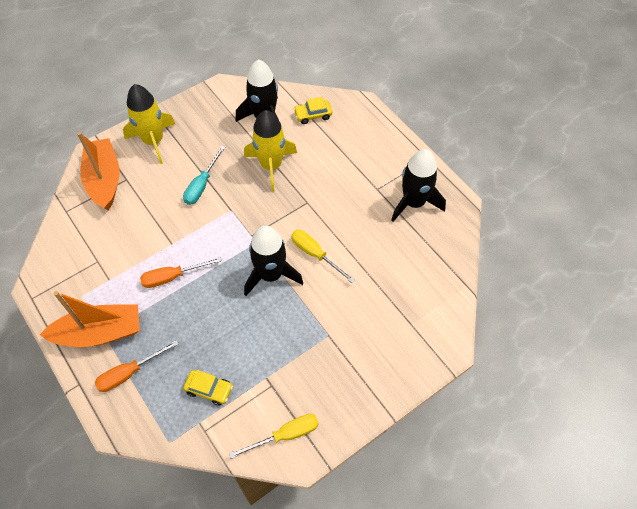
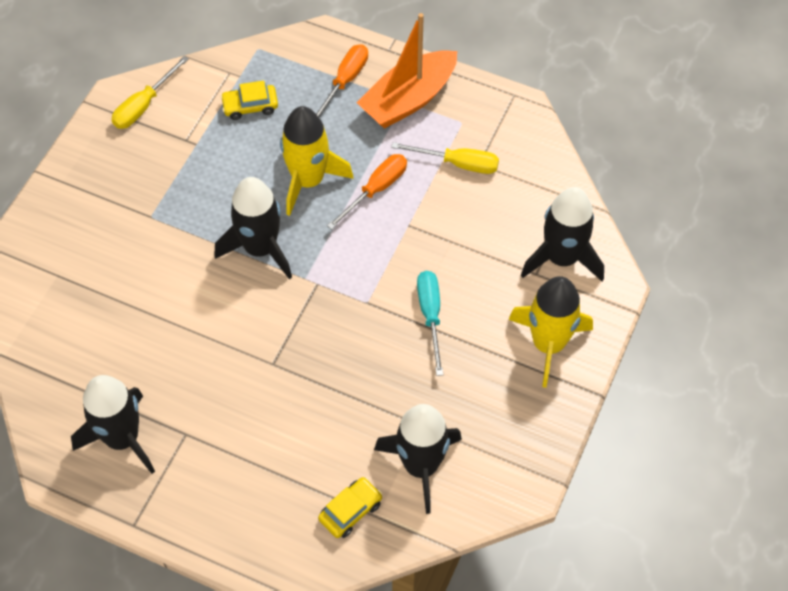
camera: 150 degrees right, 0 degrees up
orange boat [77,132,120,210] -> black rocket [521,187,604,281]
yellow rocket [244,110,297,191] -> yellow rocket moved to [280,106,354,216]
yellow screwdriver [291,230,355,283] -> yellow screwdriver moved to [391,142,499,174]

